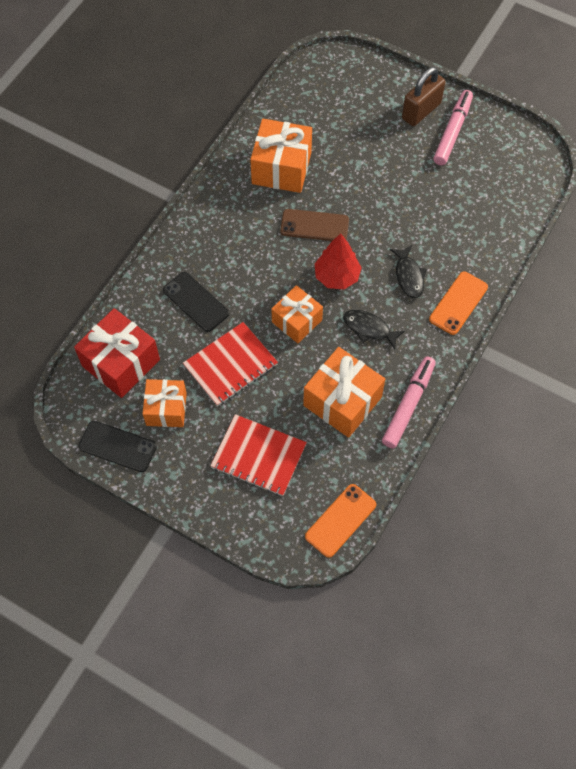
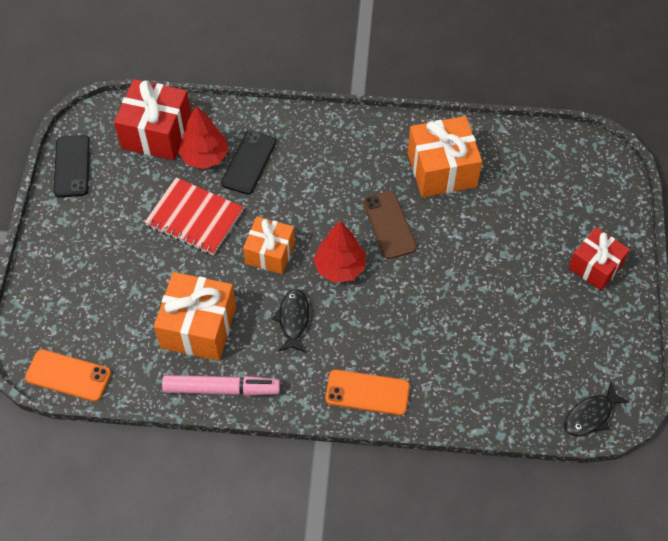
camera: 65 degrees right, 5 degrees down
orange gift [143,379,187,427] -> none
red notebook [210,414,307,496] -> none
black fish [390,245,427,298] -> black fish moved to [564,381,630,436]
brown padlock [402,67,446,126] -> red gift [568,227,630,291]
pink marker [433,90,473,166] -> none
none -> red tree [179,105,229,169]

